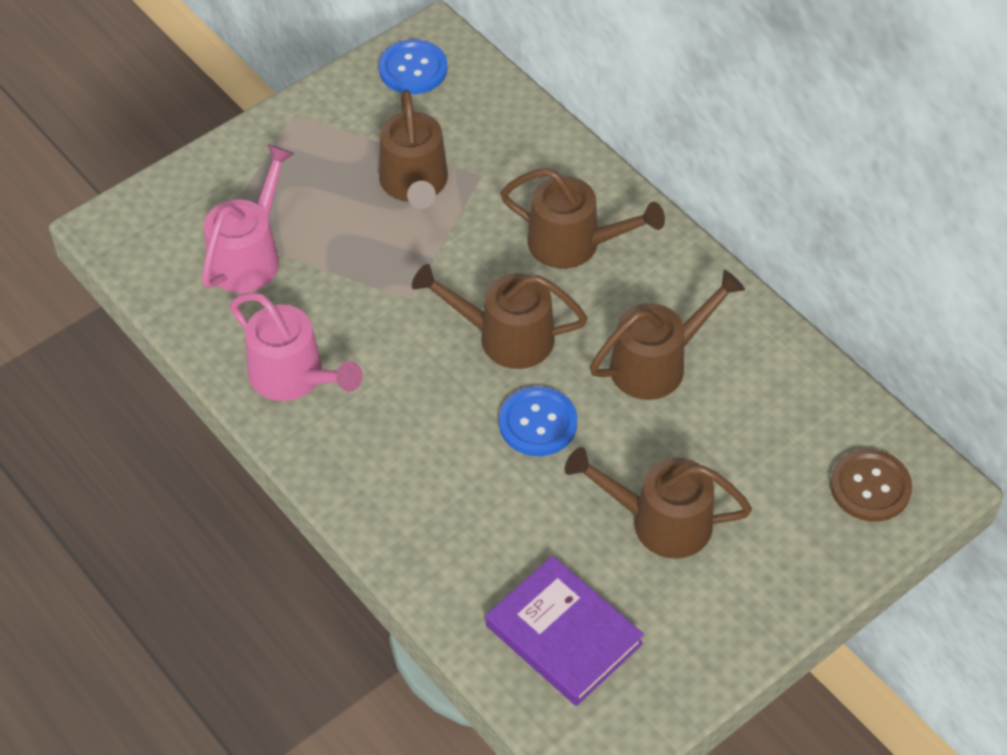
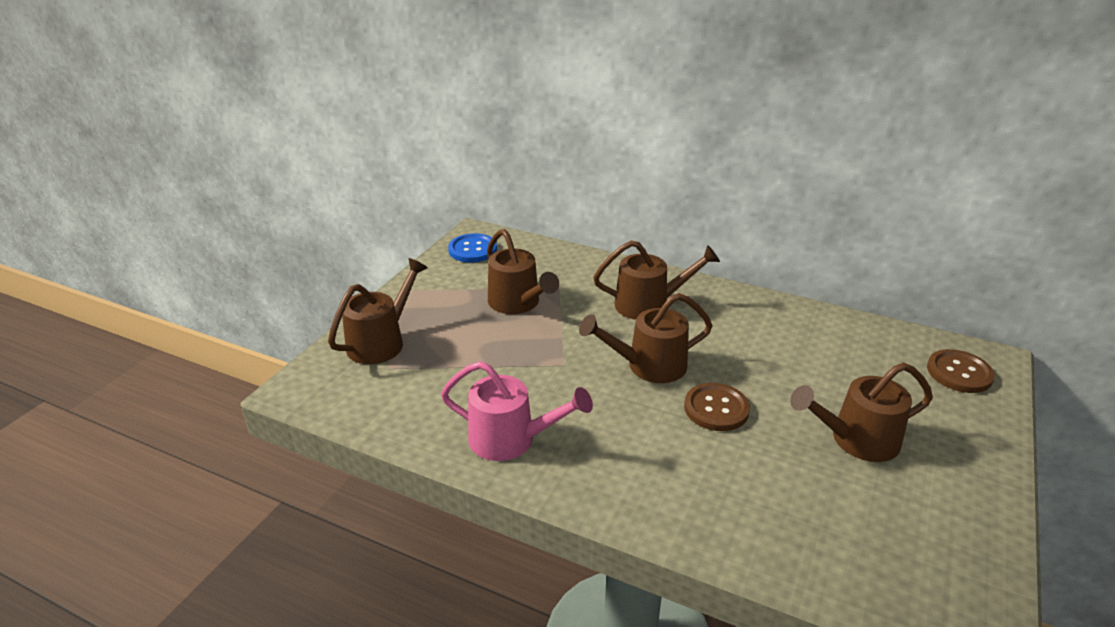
camera: 25 degrees left, 20 degrees down
pink watering can [202,145,294,293] -> none
purple book [486,556,644,706] -> none
blue button [499,386,577,456] -> brown button [684,383,750,431]
brown watering can [590,269,745,400] -> brown watering can moved to [328,258,428,364]

